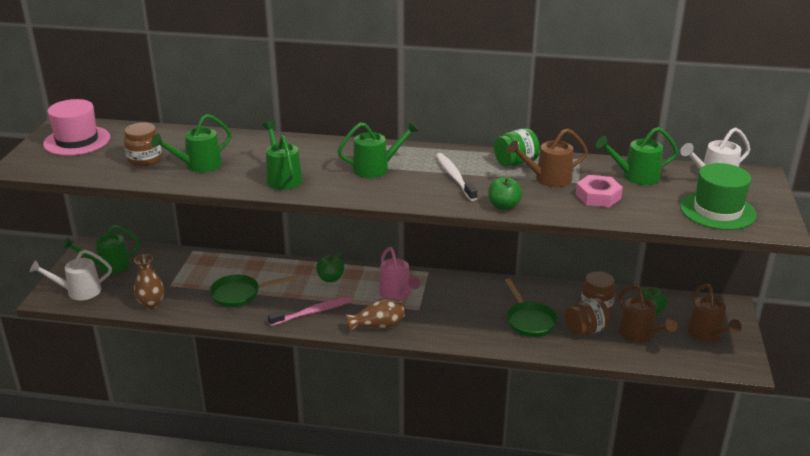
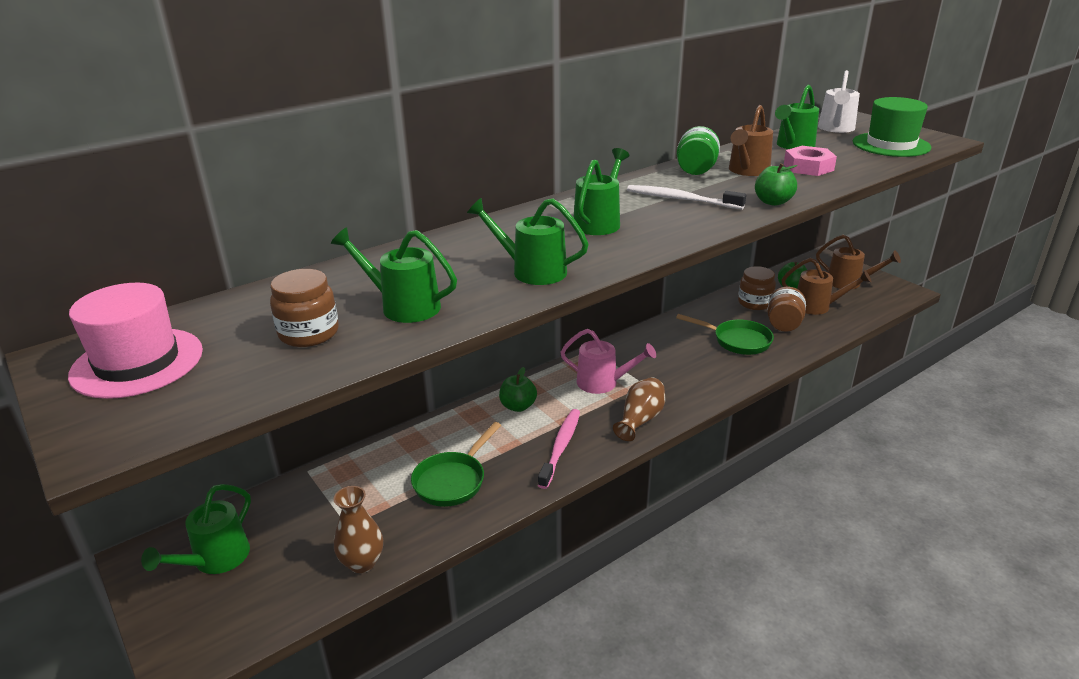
camera: 45 degrees left, 0 degrees up
white watering can [30,250,112,300] -> none
green watering can [151,114,232,173] -> green watering can turned 105 degrees clockwise [331,227,457,323]

